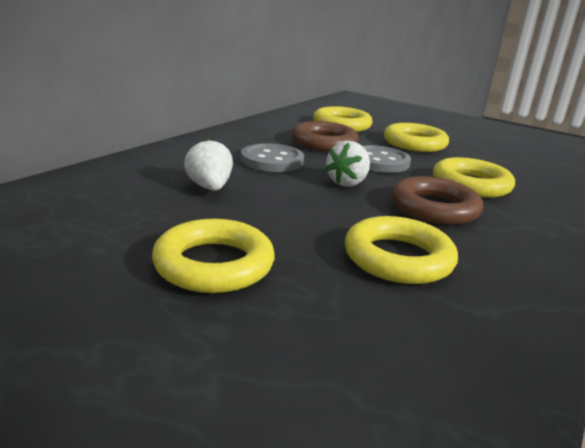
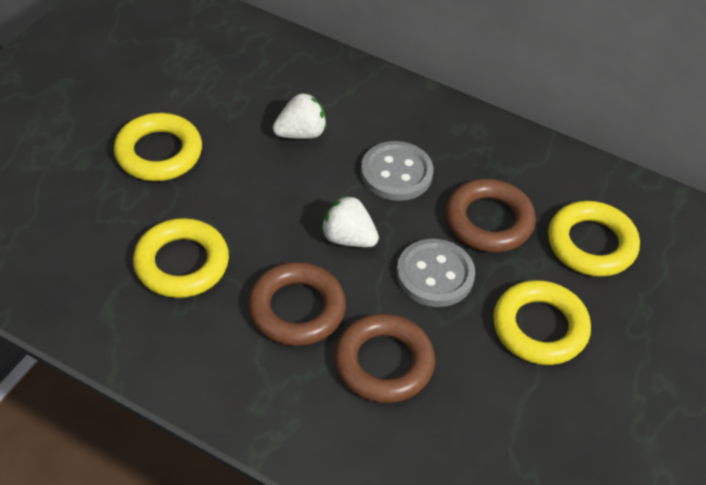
camera: 85 degrees right, 25 degrees up
yellow ring [433,157,515,198] -> brown ring [334,314,435,403]

